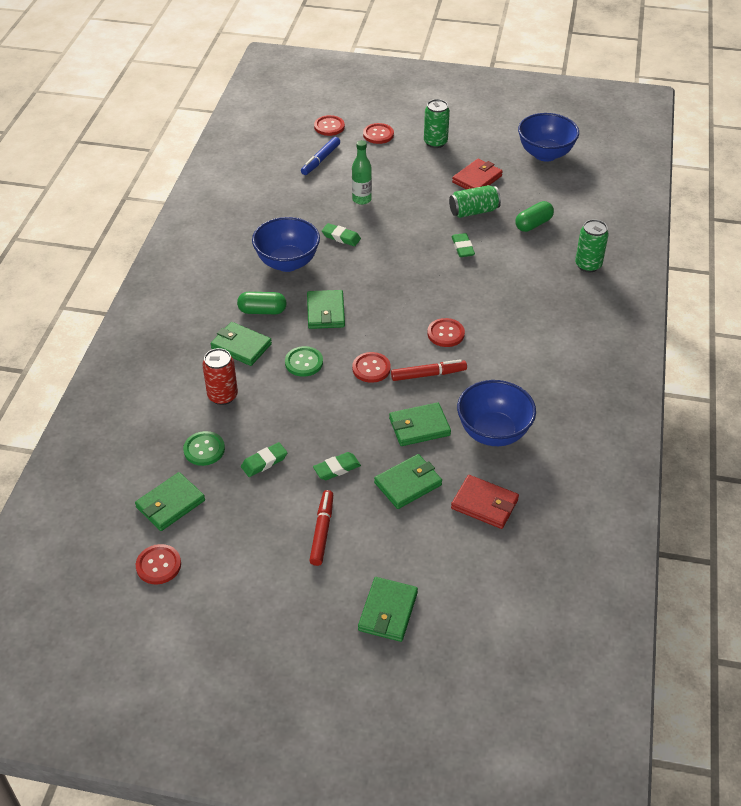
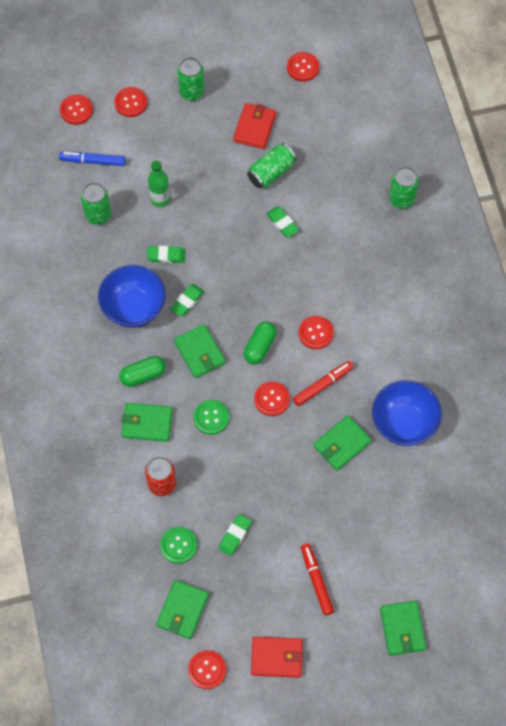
camera: 25 degrees left, 20 degrees up
blue marker [301,137,340,175] -> blue marker turned 90 degrees clockwise [59,152,126,166]
green eraser [313,452,361,480] -> green eraser moved to [170,284,204,317]
green wallet [374,454,442,509] -> none
red wallet [451,475,519,529] -> red wallet moved to [251,637,304,678]
green capsule [515,201,554,232] -> green capsule moved to [244,321,276,364]
blue bowl [518,113,579,162] -> red button [287,52,319,82]
none -> green can [81,182,111,225]

